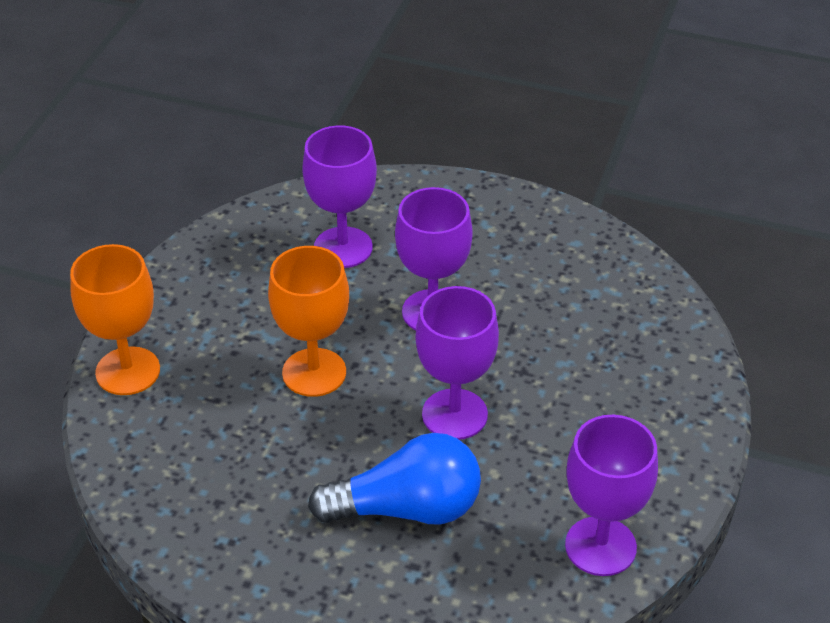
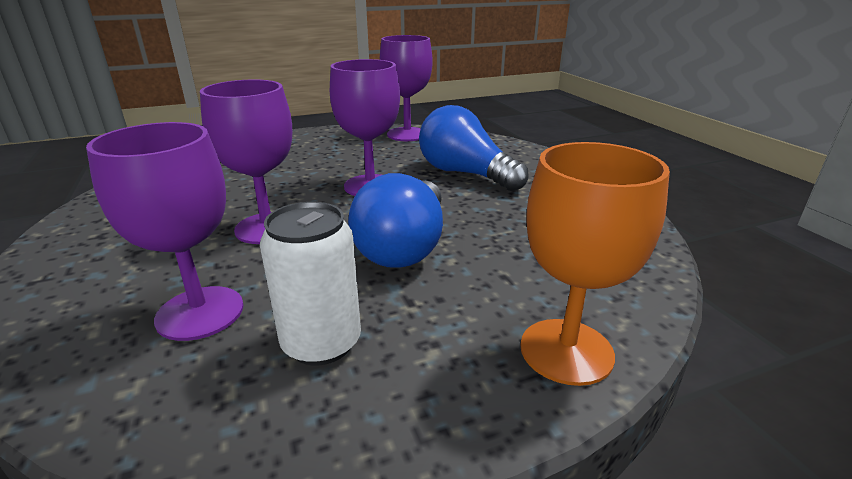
camera: 130 degrees left, 15 degrees down
orange goblet [268,246,349,397] -> blue light bulb [348,173,443,268]
none -> white can [260,202,361,365]

